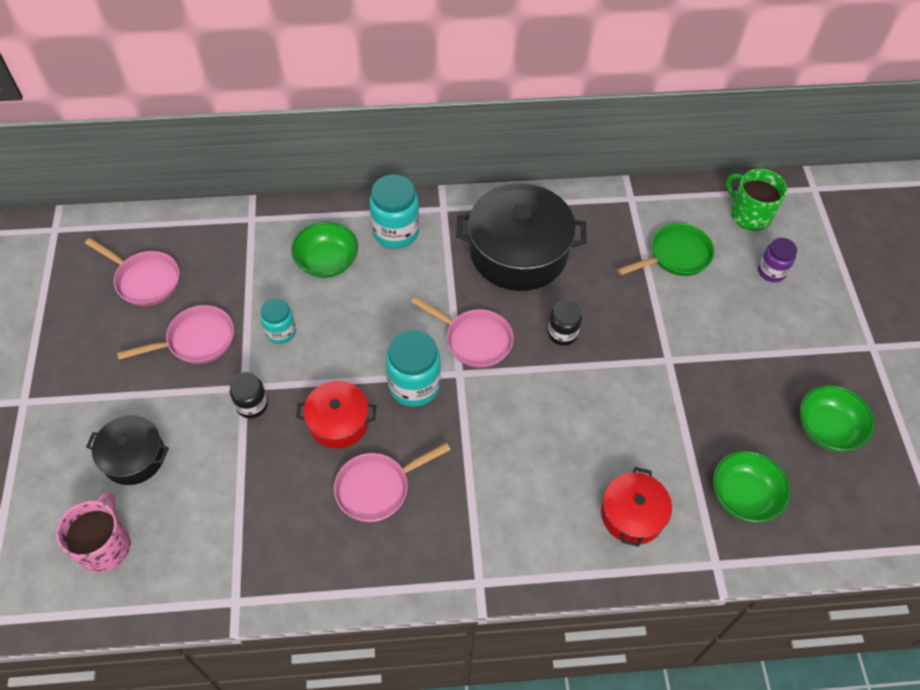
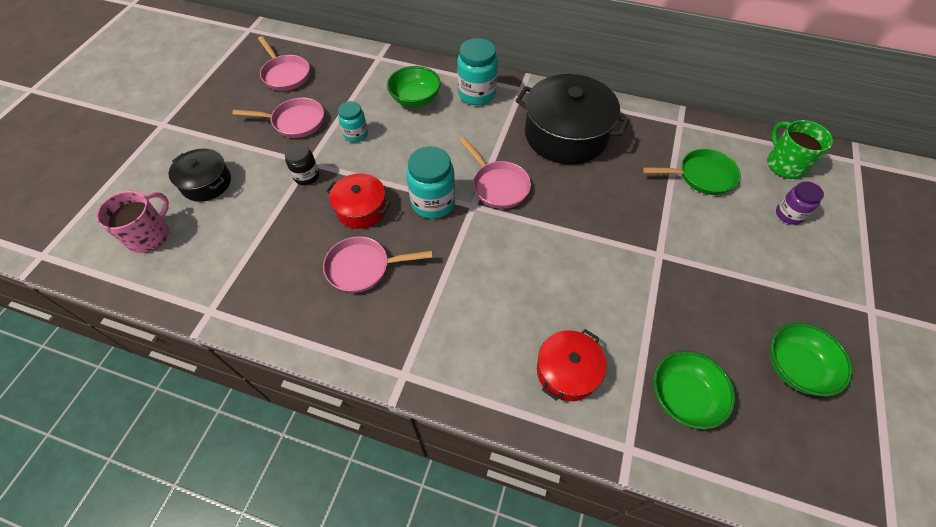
camera: 25 degrees right, 0 degrees up
black jar [548,300,582,346] -> none

